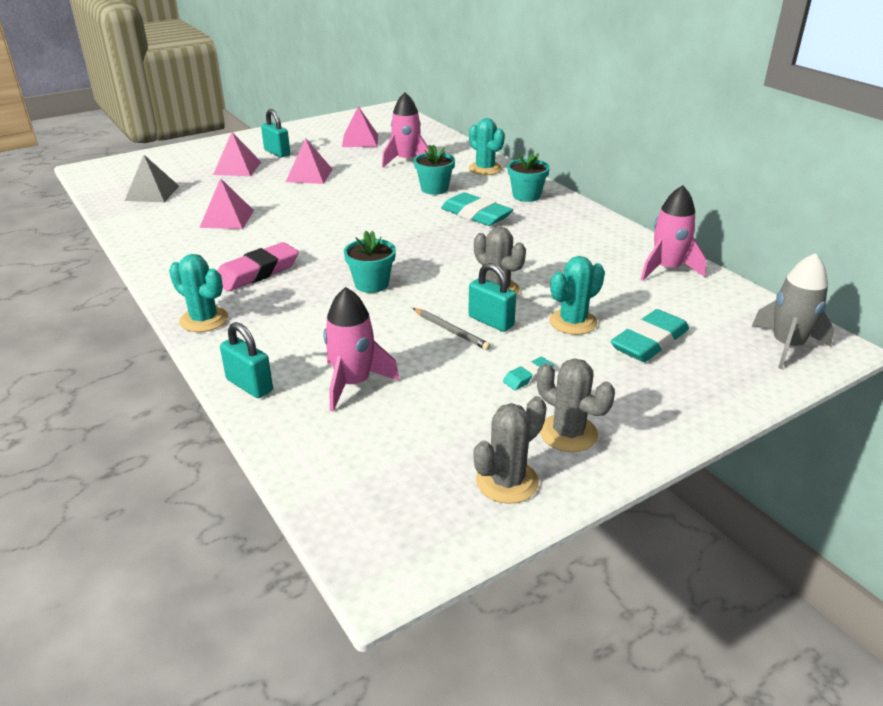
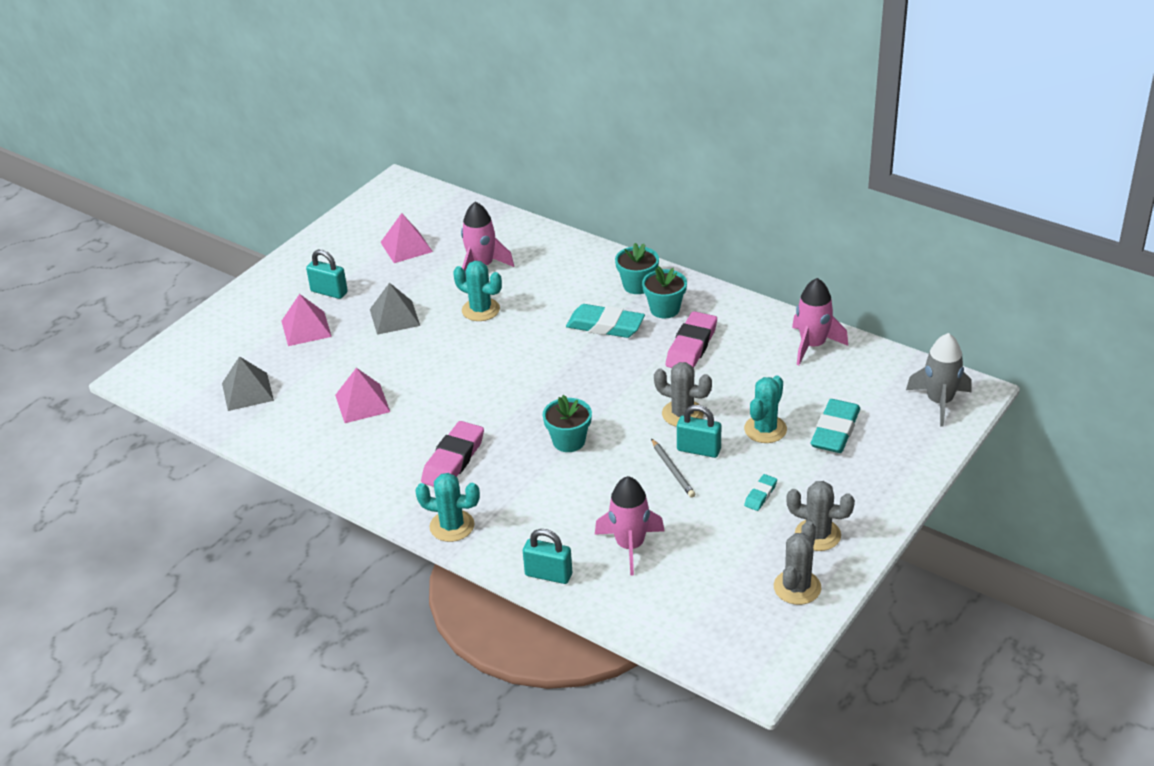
camera: 20 degrees left, 5 degrees up
pink pyramid [286,138,333,184] -> grey pyramid [370,282,420,335]
grey pencil [413,308,491,350] -> grey pencil turned 45 degrees clockwise [651,438,695,498]
turquoise flower pot [414,144,455,195] -> turquoise flower pot moved to [642,266,687,318]
turquoise cactus [469,118,505,175] -> turquoise cactus moved to [453,261,502,321]
none -> pink eraser [666,311,717,368]

